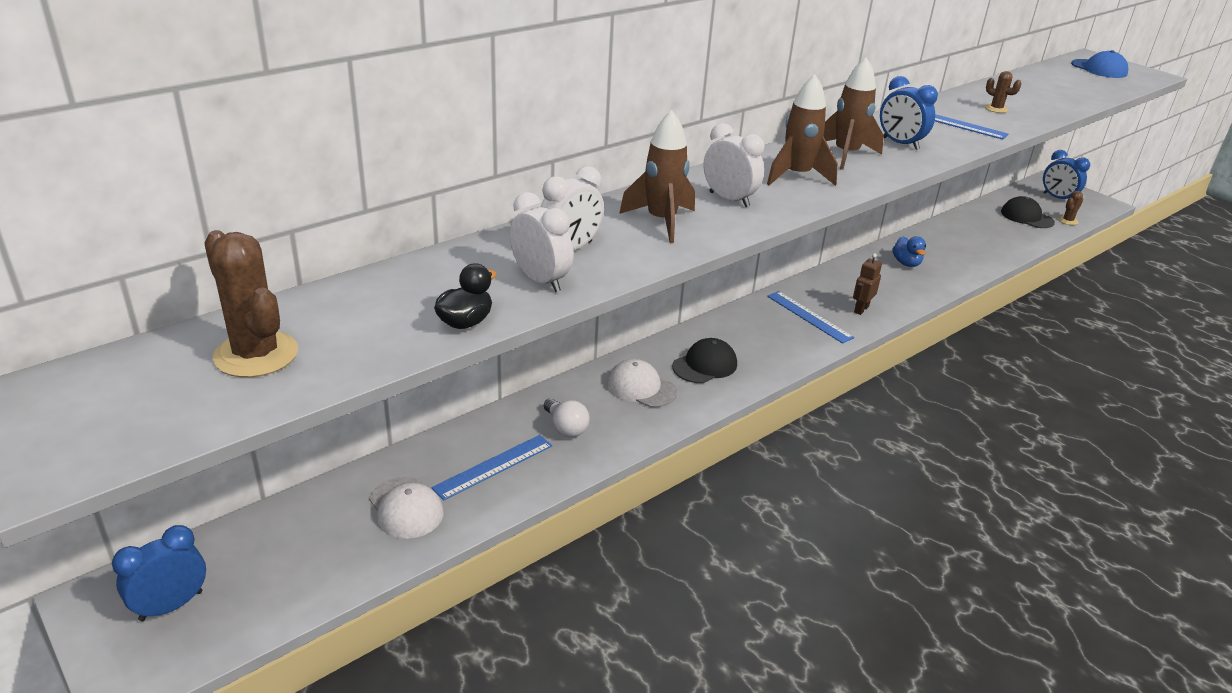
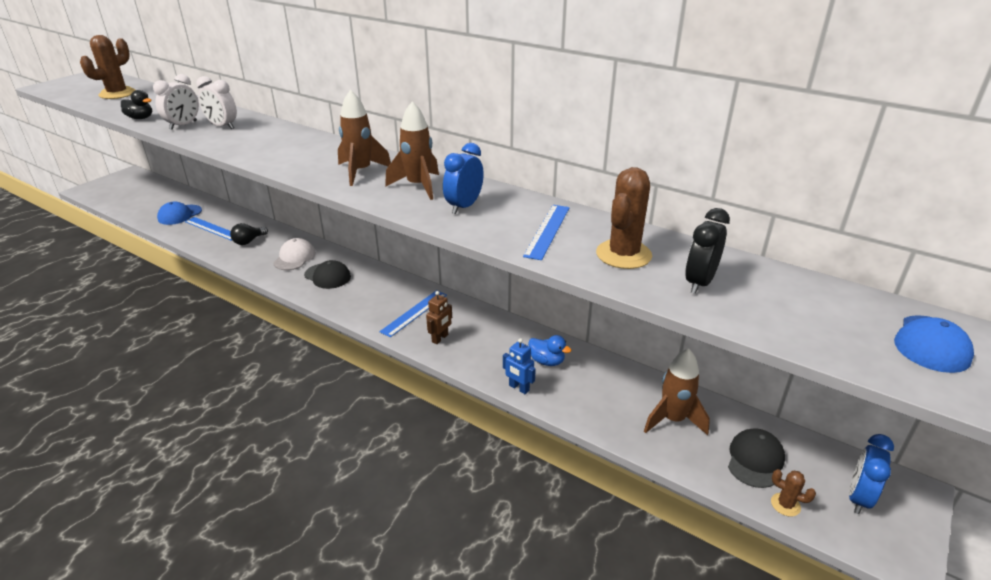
camera: 75 degrees right, 0 degrees up
blue clock [112,525,206,621] -> none
white cap [369,477,444,539] -> blue cap [157,202,202,225]
white light bulb [544,398,590,437] -> black light bulb [230,223,268,245]
brown rocket [619,110,695,243] -> brown rocket moved to [644,348,710,435]
white clock [703,123,764,207] -> none
brown robot [853,253,882,315] -> brown robot turned 105 degrees clockwise [426,291,452,344]
blue duck [892,236,926,267] -> blue duck turned 120 degrees counterclockwise [528,335,571,366]
brown cactus [985,71,1021,113] -> brown cactus [596,167,652,269], size x2.02
none -> blue robot [503,338,536,394]
none -> black clock [685,208,730,294]

